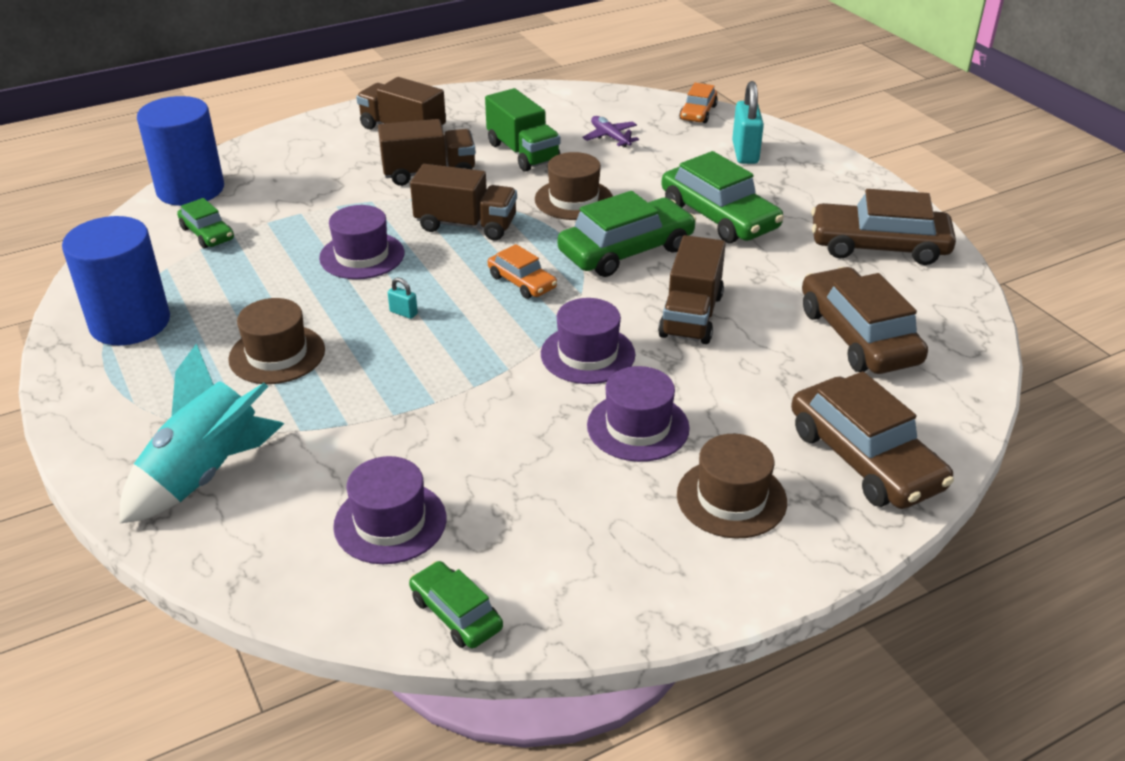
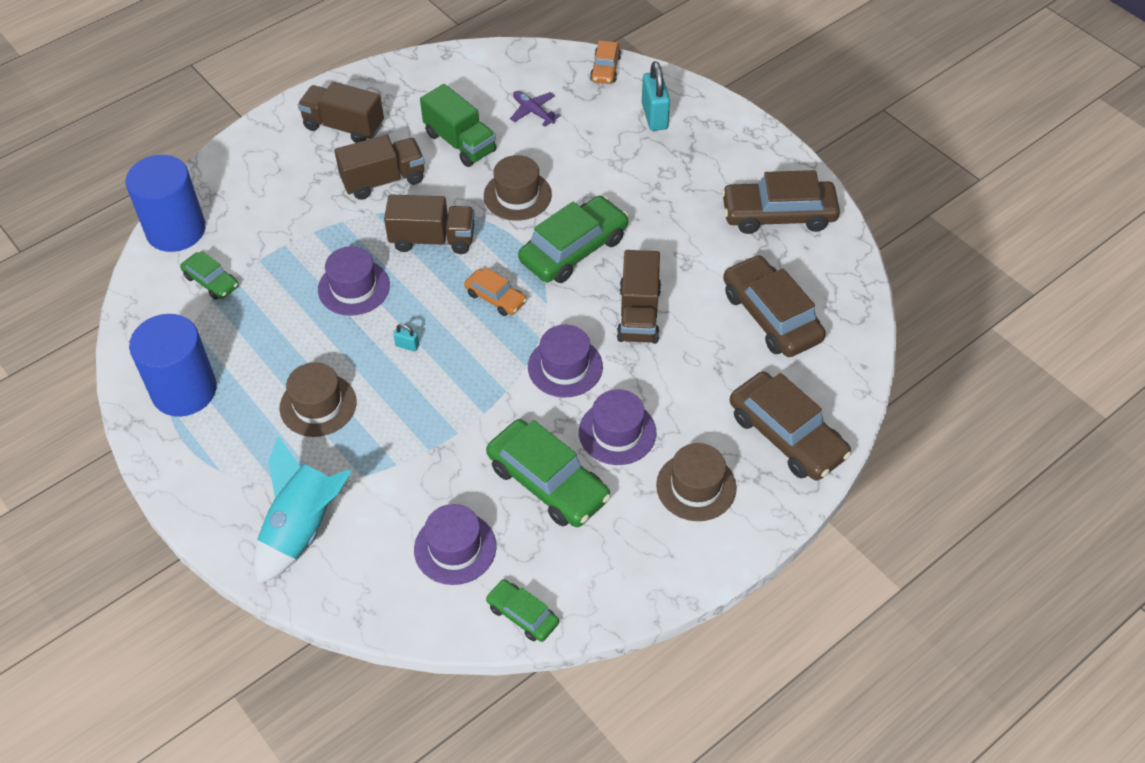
camera: 10 degrees left, 15 degrees up
green car [661,151,784,243] -> green car moved to [486,419,611,527]

